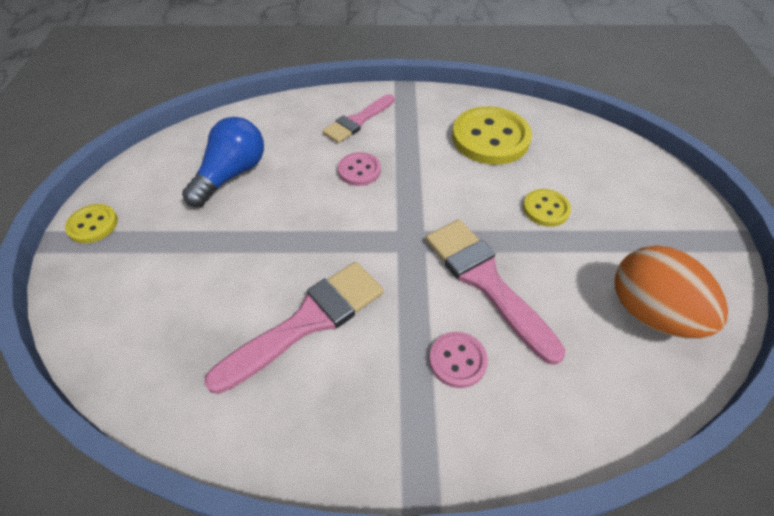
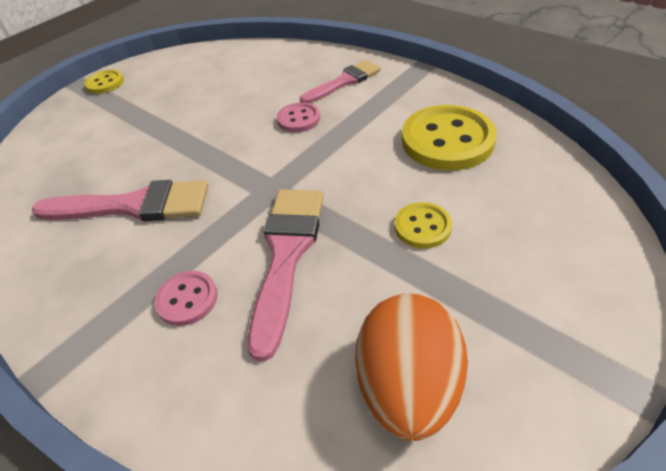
camera: 45 degrees right, 5 degrees down
blue light bulb [182,117,264,207] -> none
pink brush [322,94,395,143] -> pink brush turned 150 degrees clockwise [300,60,381,103]

